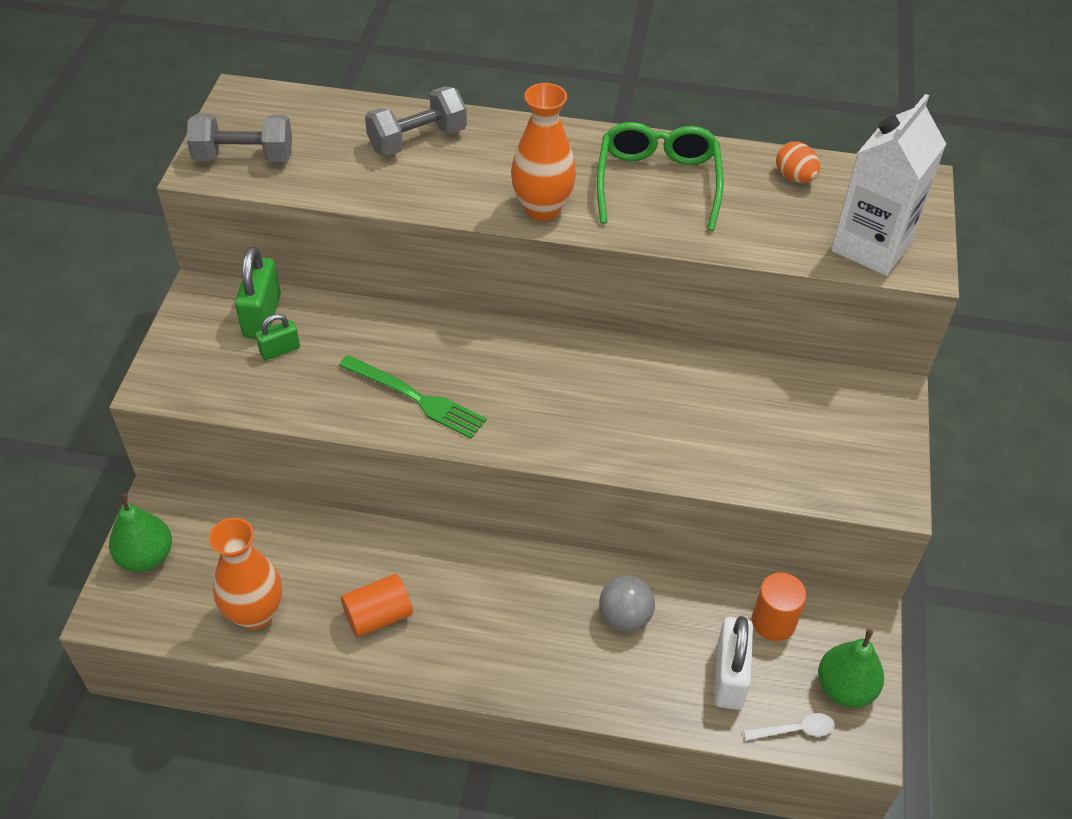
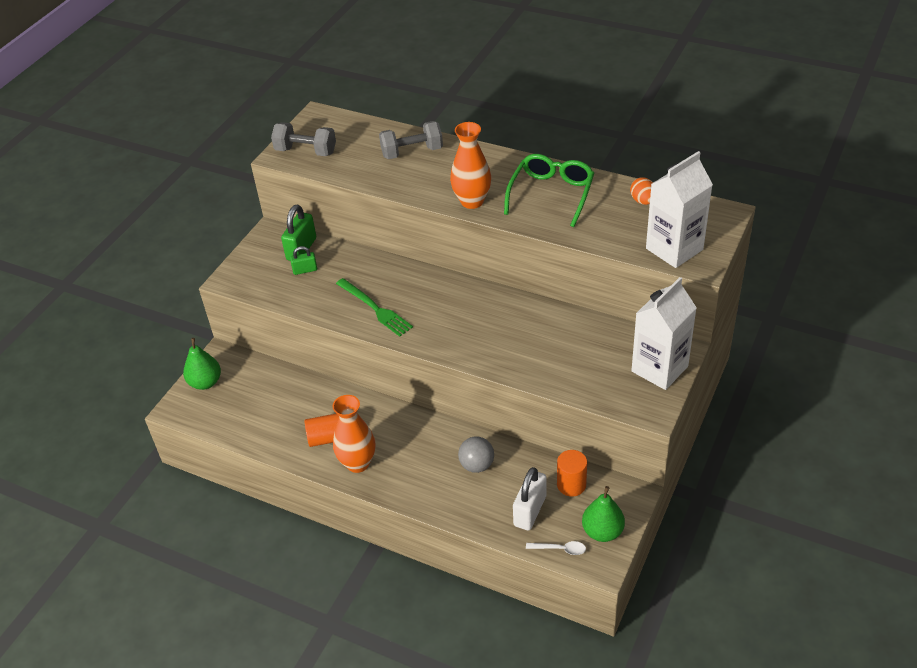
camera: 20 degrees right, 5 degrees down
orange vase [209,518,282,630] -> orange vase moved to [333,395,375,473]
none -> white carton [631,277,697,390]

